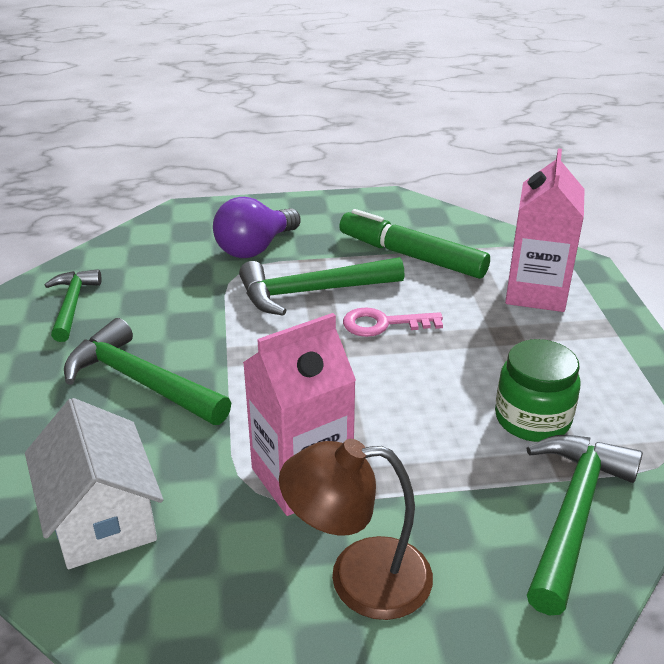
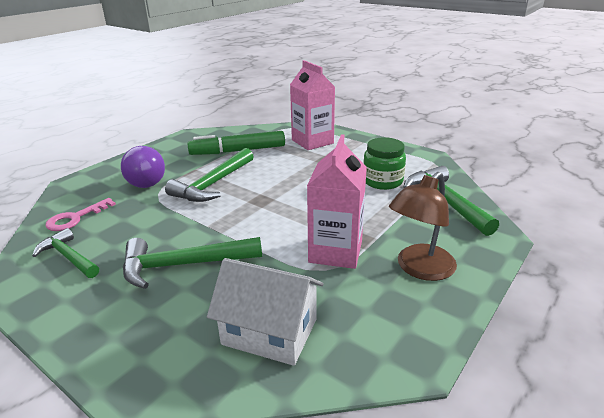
camera: 45 degrees left, 5 degrees down
pink key [343,307,443,337] -> pink key moved to [45,198,116,231]

